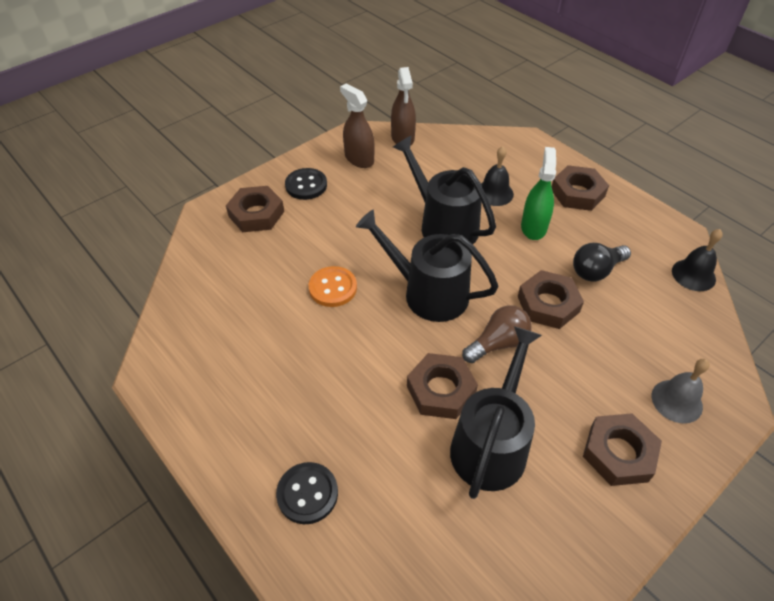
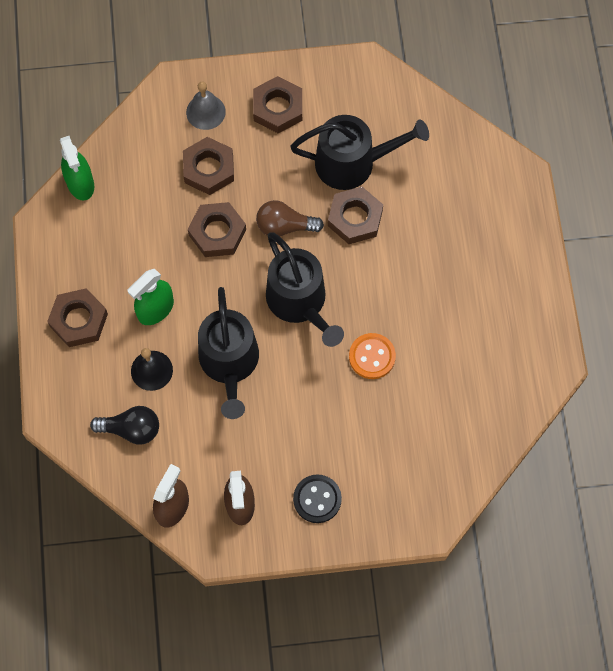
camera: 145 degrees left, 20 degrees up
brown nut [226,186,284,232] -> brown nut moved to [183,137,234,195]
black button [276,462,338,524] -> none
black watering can [450,326,542,499] -> black watering can turned 150 degrees counterclockwise [290,115,429,190]
black light bulb [573,243,631,282] -> black light bulb moved to [90,406,159,445]
black bell [672,229,723,291] -> green spray bottle [60,136,94,201]

